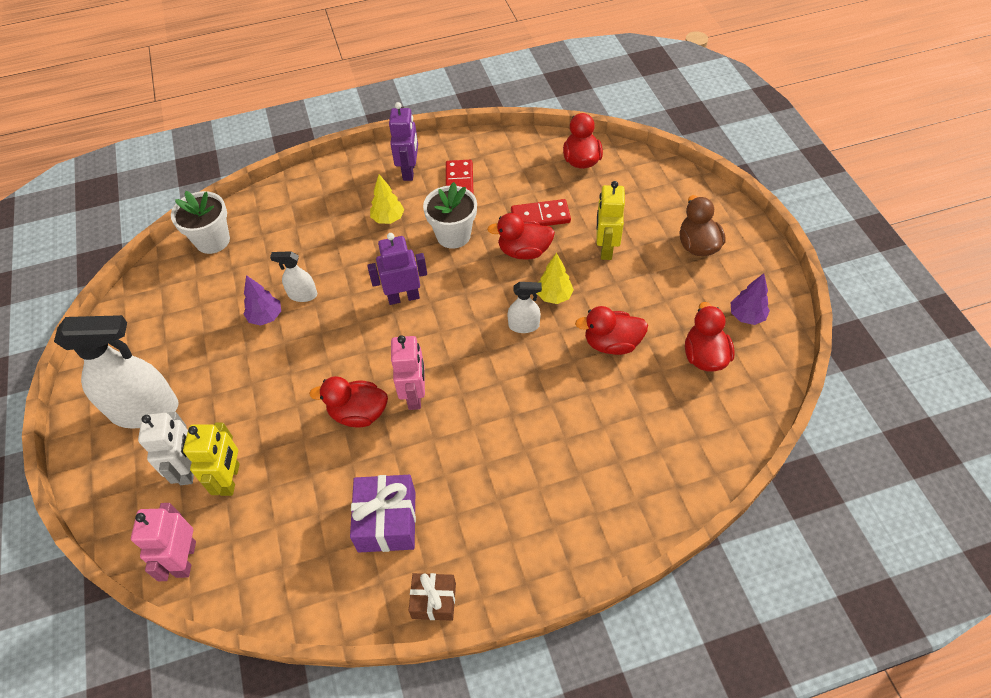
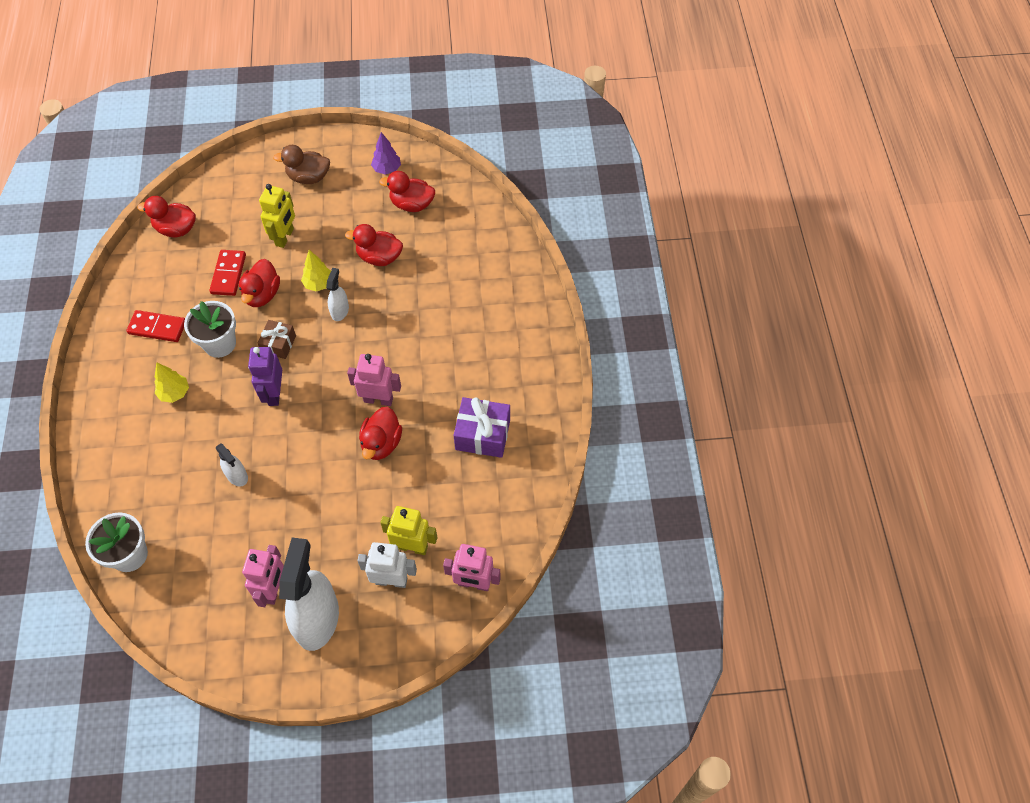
camera: 80 degrees left, 5 degrees up
purple tree [244,275,281,326] -> none
white spray bottle [270,251,317,302] -> white spray bottle turned 60 degrees counterclockwise [216,443,248,486]
purple robot [389,102,418,181] -> none
brown gift [409,573,456,621] -> brown gift moved to [258,320,296,359]
red duck [575,306,648,355] -> red duck turned 90 degrees clockwise [345,224,403,266]
yellow robot [596,181,625,260] -> yellow robot turned 90 degrees counterclockwise [259,184,295,248]
none -> pink robot [242,545,284,607]

